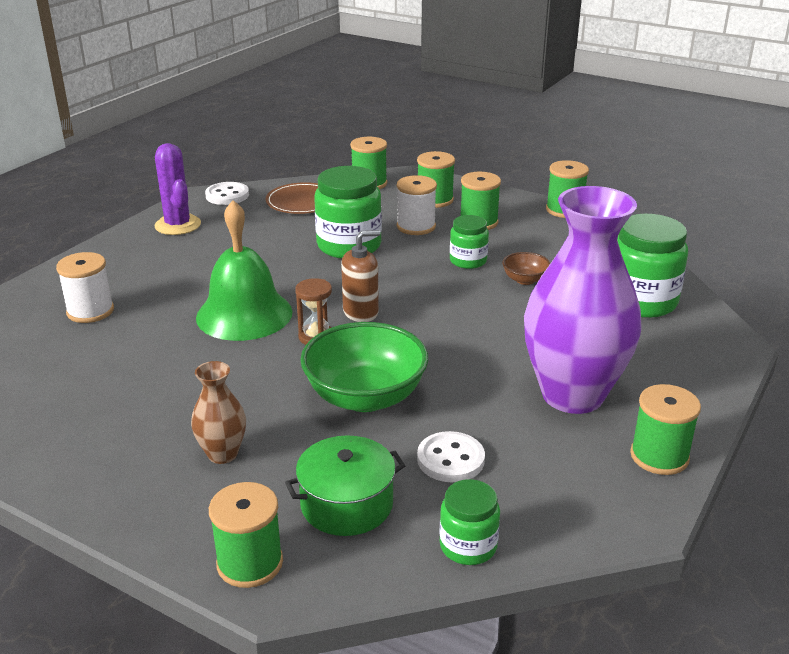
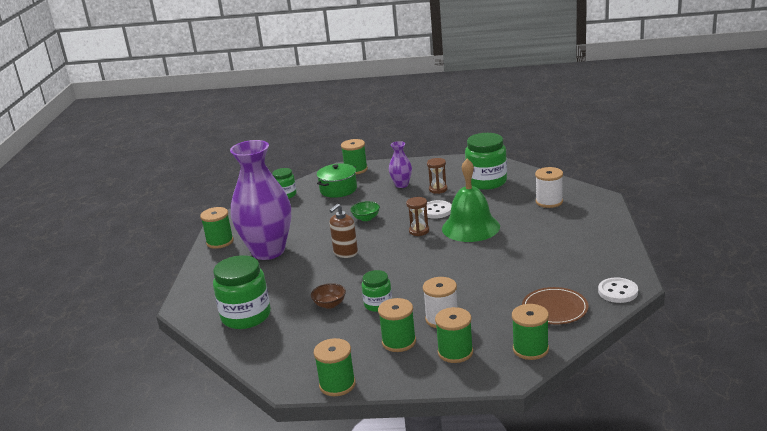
camera: 155 degrees right, 5 degrees down
purple cactus [155,143,201,235] -> none
brown vase [191,361,246,464] -> purple vase [389,141,412,188]
green bowl [300,322,428,412] -> green bowl [350,201,380,221], size x0.47
green jar [314,166,382,259] -> green jar moved to [465,133,507,190]
brown soap dispenser [341,230,380,322] -> brown soap dispenser moved to [329,204,358,258]
white button [417,431,485,482] -> white button moved to [422,200,452,219]
none -> brown hourglass [427,158,448,194]

